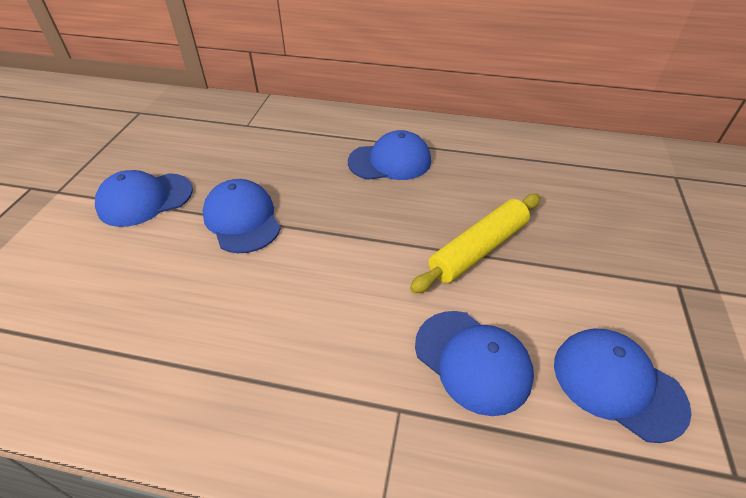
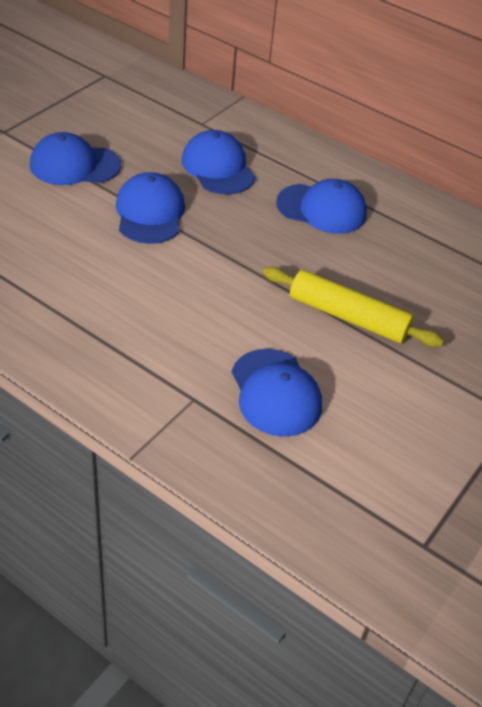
camera: 20 degrees right, 0 degrees up
yellow rolling pin [410,194,541,293] -> yellow rolling pin turned 45 degrees clockwise [263,267,444,347]
blue cap [554,328,692,443] -> blue cap moved to [182,130,255,195]

